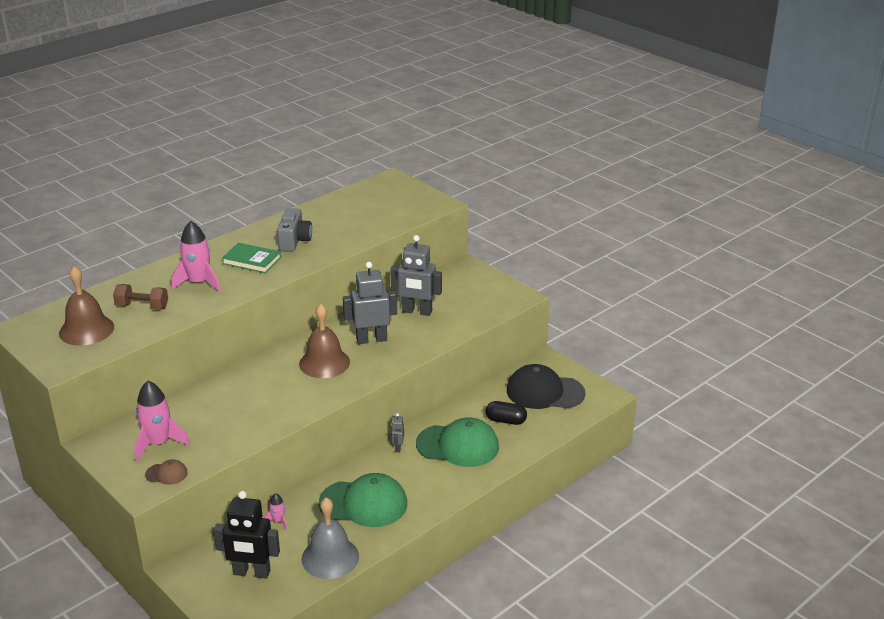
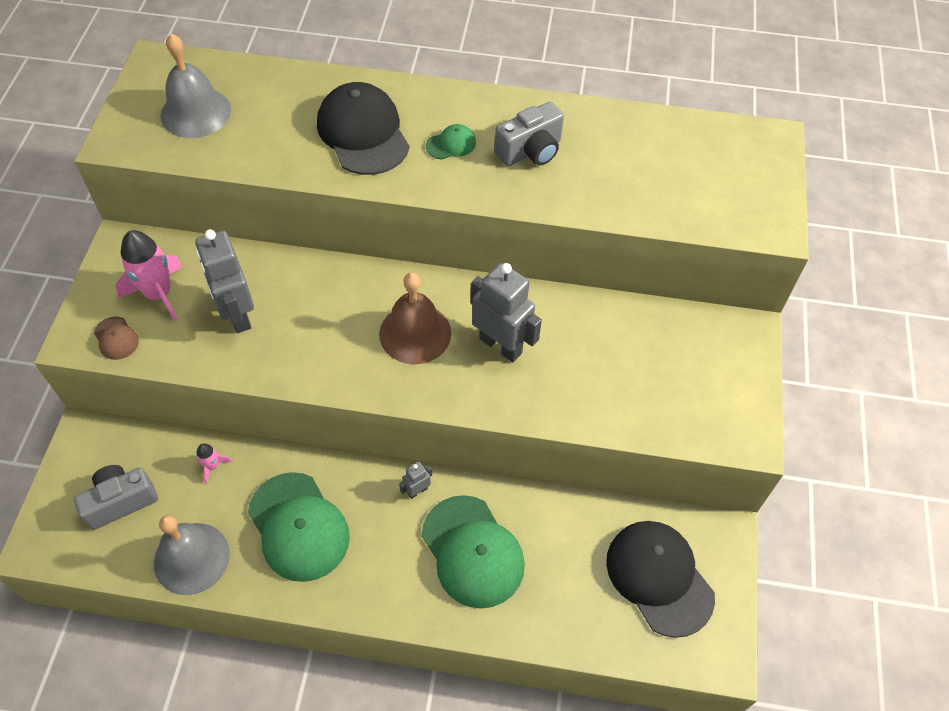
camera: 50 degrees right, 25 degrees up
brown bell [59,266,114,346] -> grey bell [160,34,231,138]
brown dumbbell [113,284,168,310] -> none
pink rocket [171,221,220,292] -> black cap [317,82,409,175]
black robot [214,491,280,579] -> grey camera [74,465,158,530]
green book [222,243,281,273] -> green cap [426,124,476,160]
grey robot [390,235,442,316] -> grey robot moved to [195,229,254,333]
black capsule [486,401,527,425] -> none

